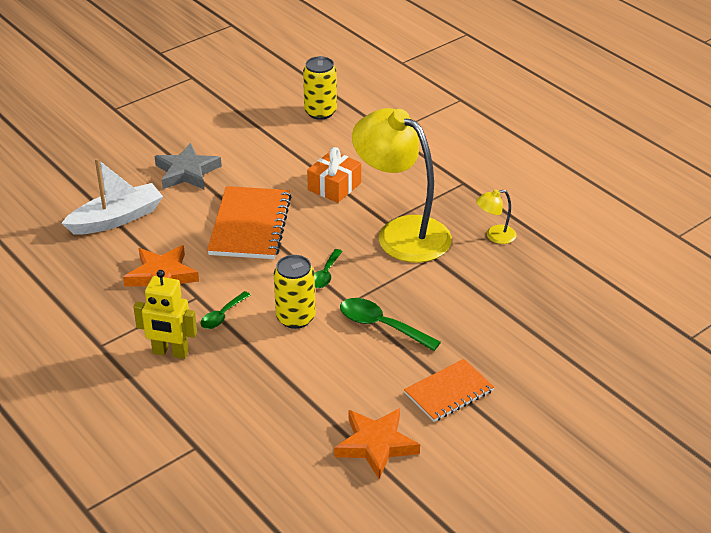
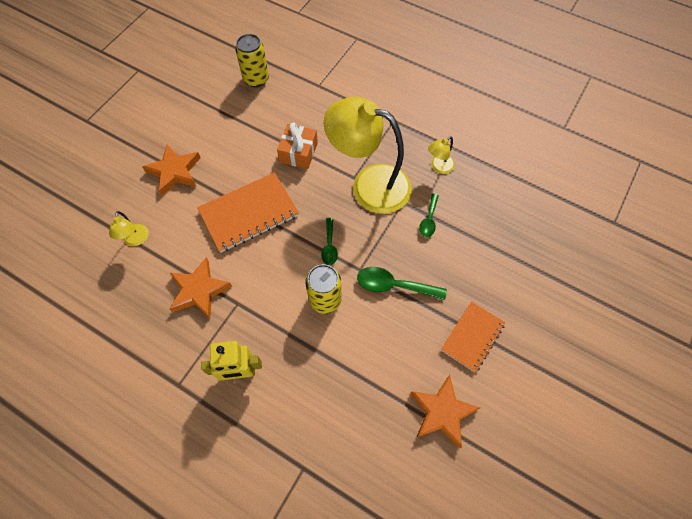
camera: 20 degrees left, 25 degrees up
white boat [61,158,163,235] -> yellow lamp [109,211,149,246]
grey star [154,143,222,189] -> orange star [143,144,201,196]
green spoon [200,291,250,329] -> green spoon moved to [419,194,439,237]
orange notebook [207,186,291,259] -> orange notebook turned 75 degrees clockwise [197,172,299,253]

